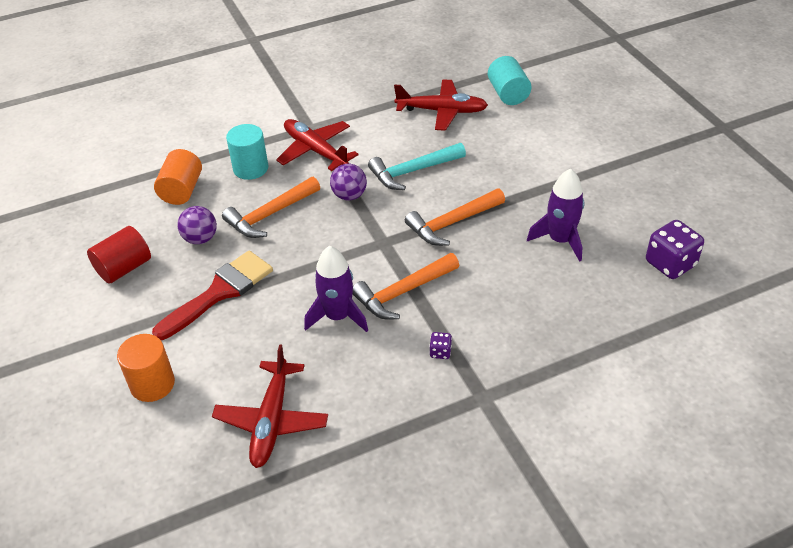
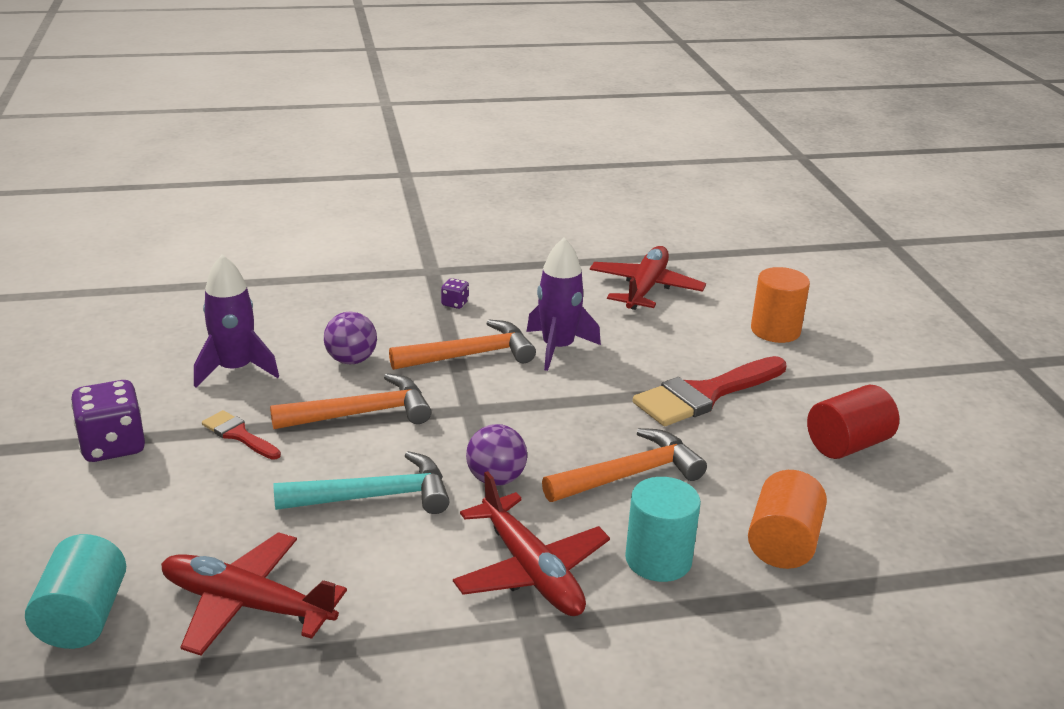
camera: 170 degrees left, 15 degrees down
purple ball [177,206,217,244] -> purple ball moved to [324,312,377,364]
purple dice [646,220,704,279] -> purple dice moved to [71,380,145,462]
none -> red brush [202,410,281,460]

